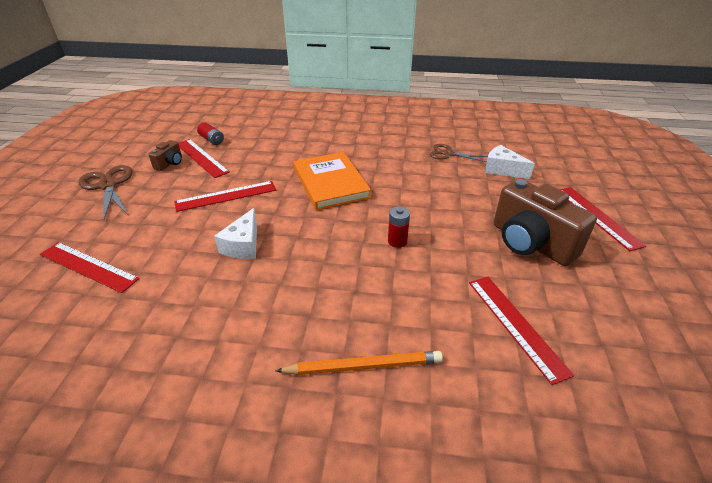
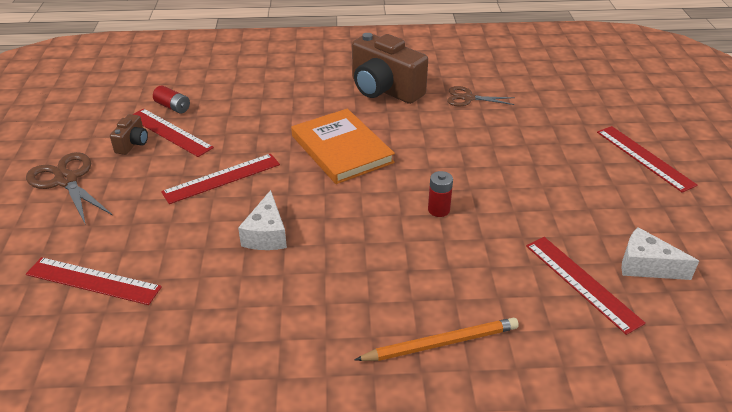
camera: 10 degrees left, 0 degrees up
white cheese [485,145,535,179] -> white cheese moved to [621,227,699,280]
brown camera [494,179,597,266] -> brown camera moved to [352,33,428,104]

